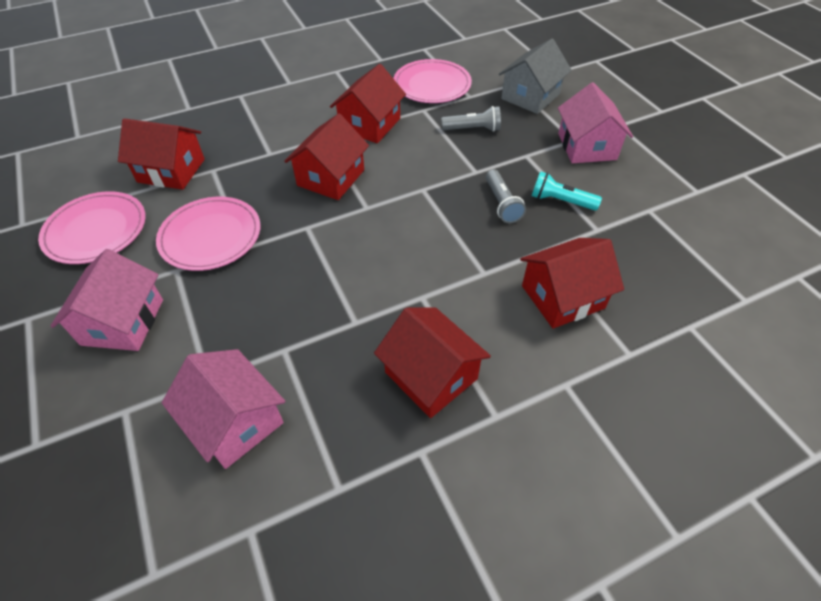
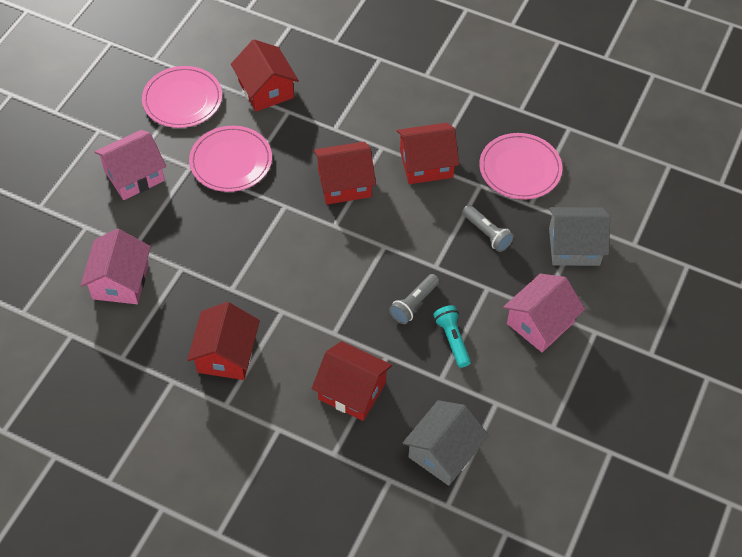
camera: 50 degrees right, 5 degrees up
none -> grey house [403,400,489,486]

